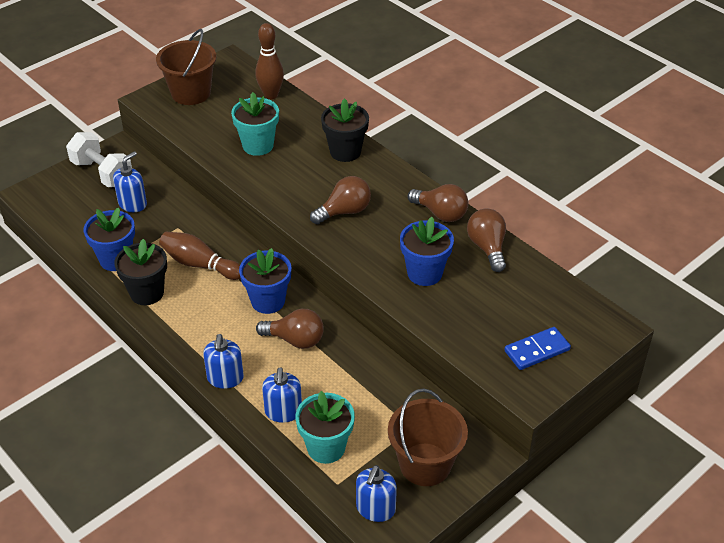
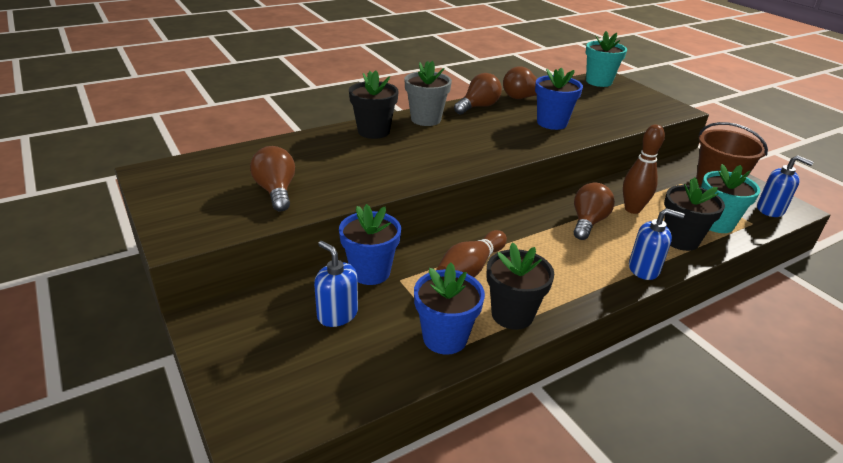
camera: 80 degrees left, 10 degrees down
white dumbbell [66,132,132,187] -> none
brown bucket [156,29,216,105] -> none
turquoise flower pot [231,92,279,156] -> turquoise flower pot moved to [586,31,627,87]
blue flower pot [239,248,291,314] -> blue flower pot moved to [339,204,401,285]
brown bowling pin [255,23,284,99] -> brown bowling pin moved to [623,124,665,214]
blue soap dispenser [262,367,302,423] -> black flower pot [664,177,725,251]
brown light bulb [310,176,371,224] -> brown light bulb moved to [250,146,295,211]
blue domino [504,327,571,370] -> none
none -> grey flower pot [404,61,452,126]

